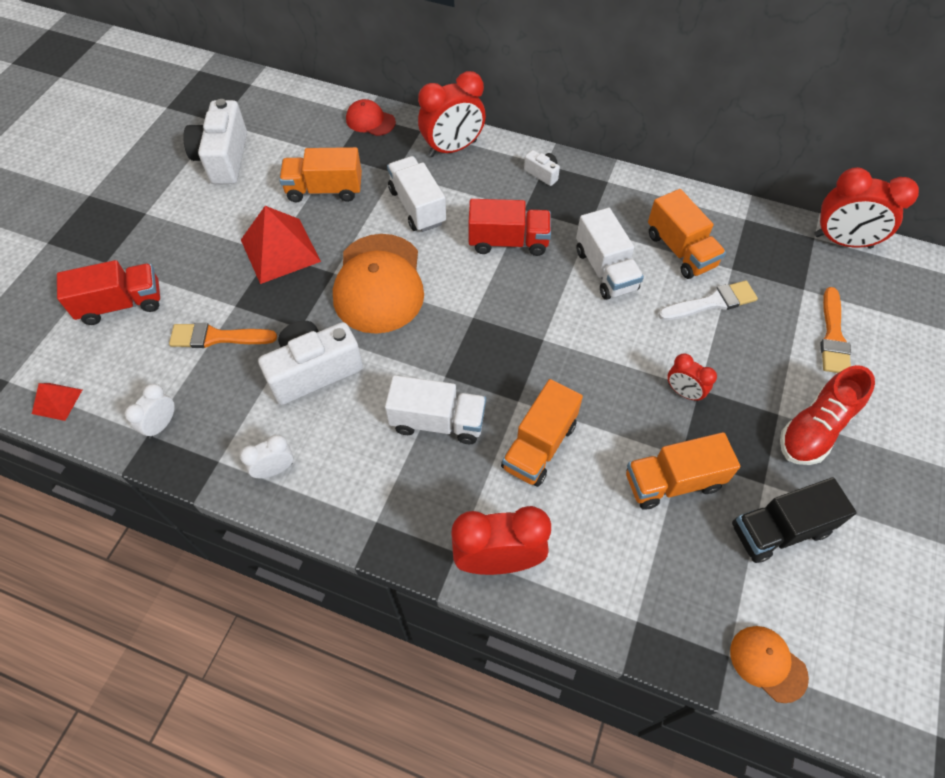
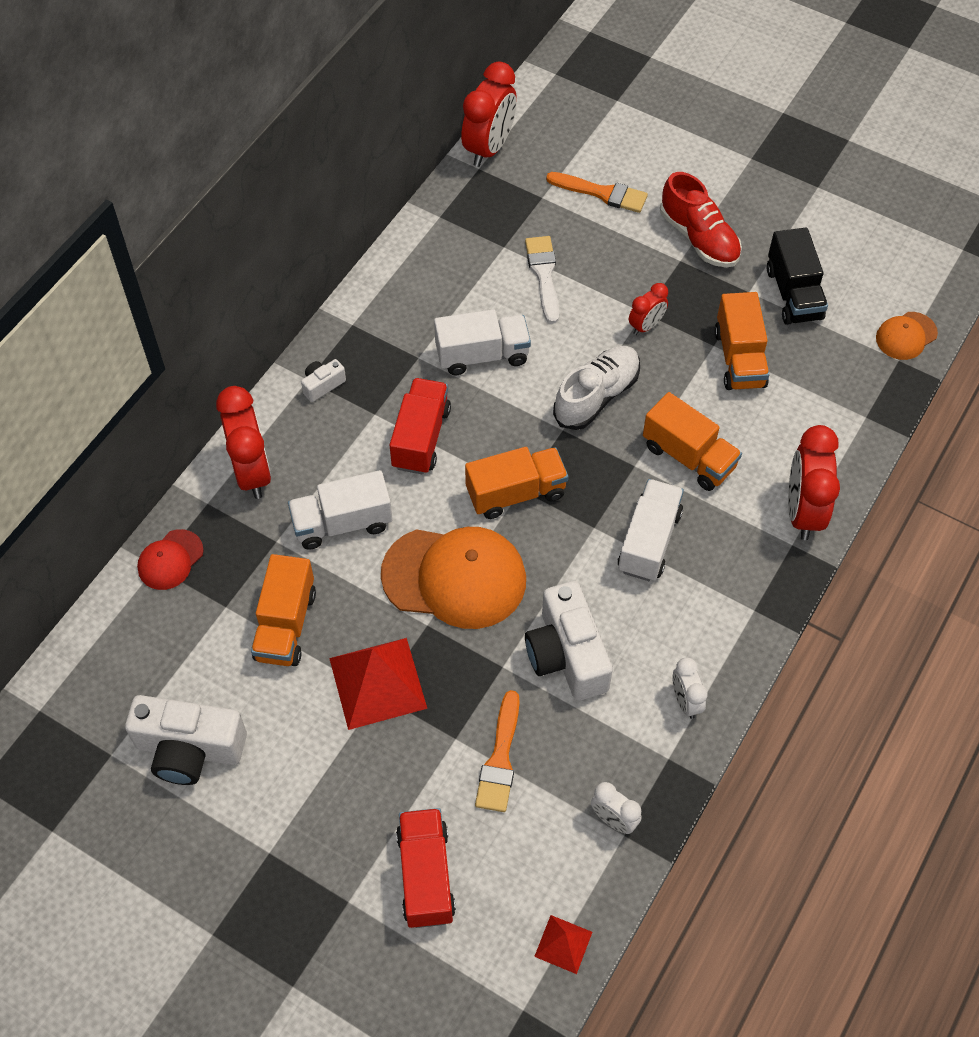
camera: 80 degrees left, 0 degrees up
orange truck [648,189,726,279] -> orange truck moved to [465,447,568,519]
none -> white shoe [553,346,640,430]

